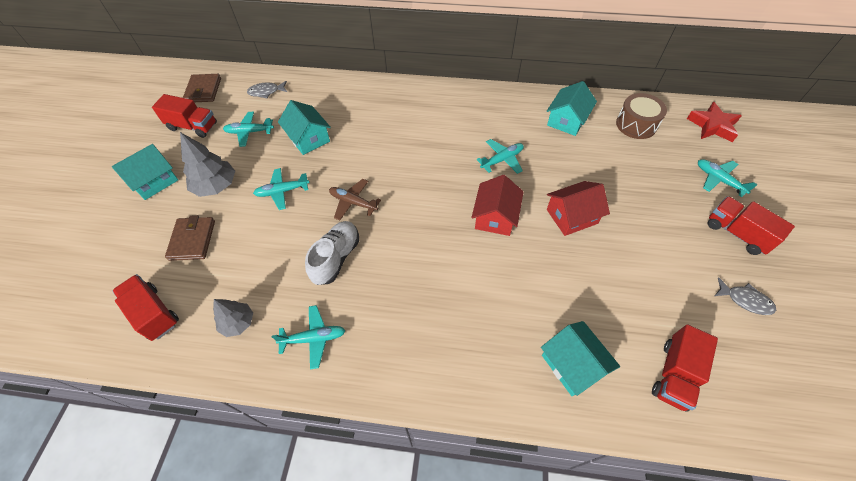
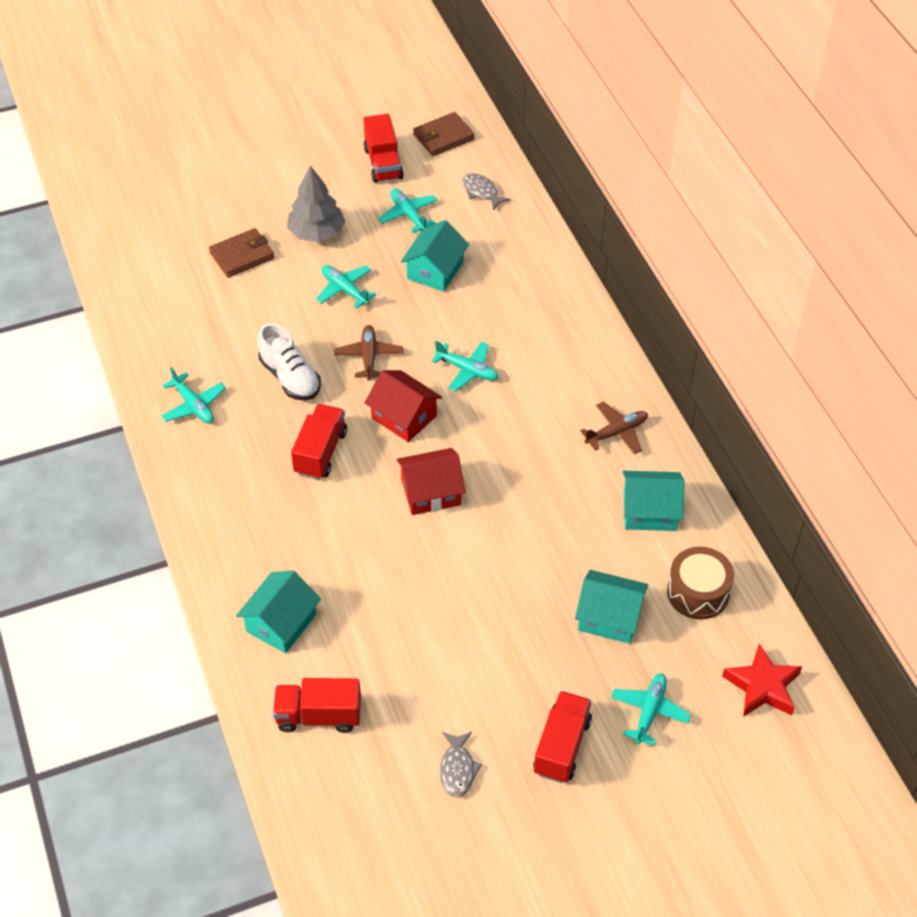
camera: 60 degrees right, 5 degrees down
turquoise house [112,144,178,200] -> turquoise house moved to [575,570,648,644]
red truck [113,274,179,341] -> red truck moved to [291,404,347,480]
grey tree [213,299,253,337] -> none
white shoe [305,221,359,285] -> white shoe turned 60 degrees clockwise [258,323,321,401]
turquoise plane [476,139,524,174] -> turquoise plane moved to [431,341,499,391]
red house [547,181,610,236] -> red house moved to [365,370,442,442]
none -> brown plane [580,402,648,454]

